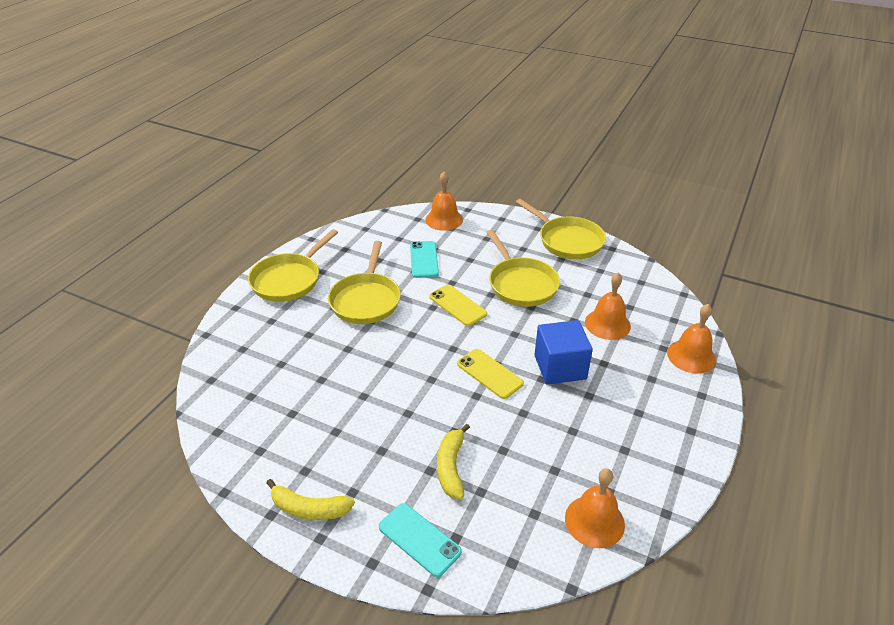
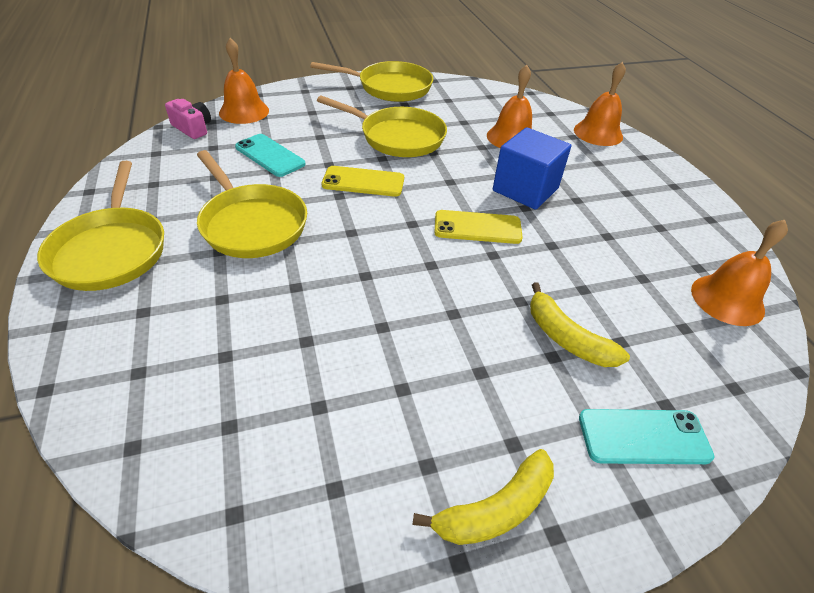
camera: 45 degrees left, 5 degrees up
none -> pink camera [165,99,211,139]

